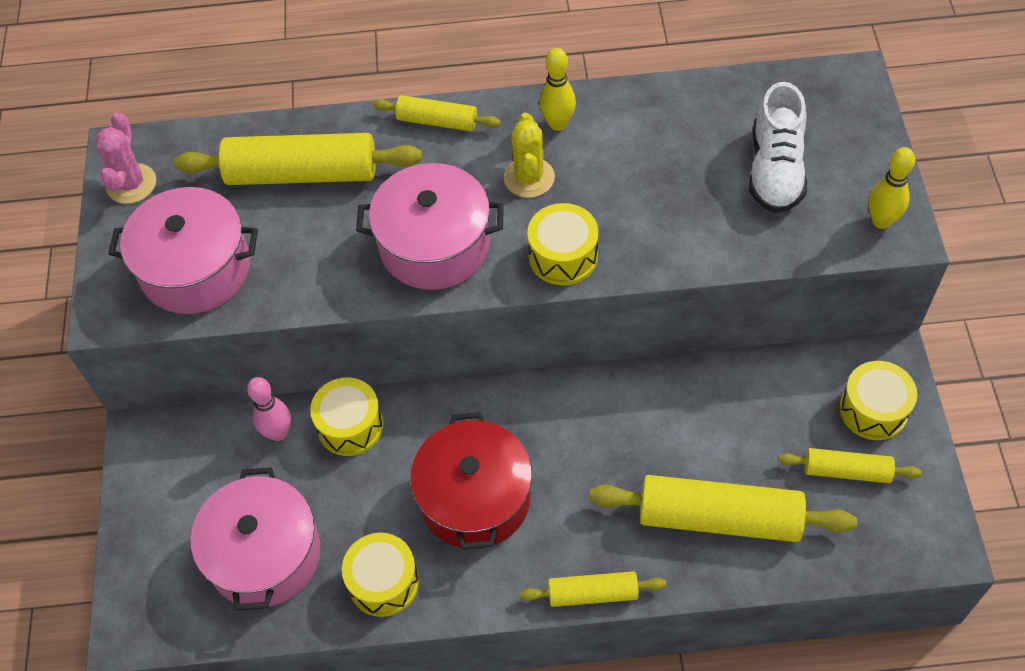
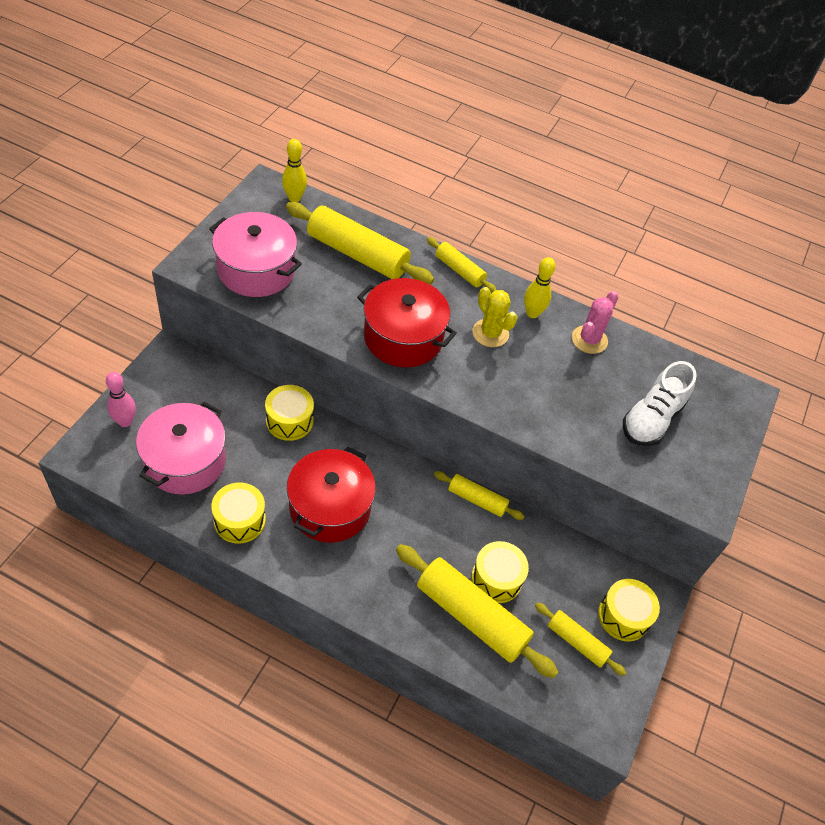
camera: 20 degrees right, 5 degrees down
pink cactus [95,112,156,204] -> pink cactus moved to [572,291,618,354]
pink bowling pin [247,377,291,441] -> pink bowling pin moved to [106,372,136,427]
pink pot [356,163,504,290] -> red pot [357,278,457,367]
yellow cactus [504,113,555,198] -> yellow cactus turned 60 degrees counterclockwise [472,287,518,347]
yellow rolling pin [520,571,666,607] -> yellow rolling pin moved to [434,471,524,520]
yellow drum [527,203,598,285] -> yellow drum moved to [471,541,529,603]
yellow bowling pin [868,147,915,229] -> yellow bowling pin moved to [282,139,307,202]

